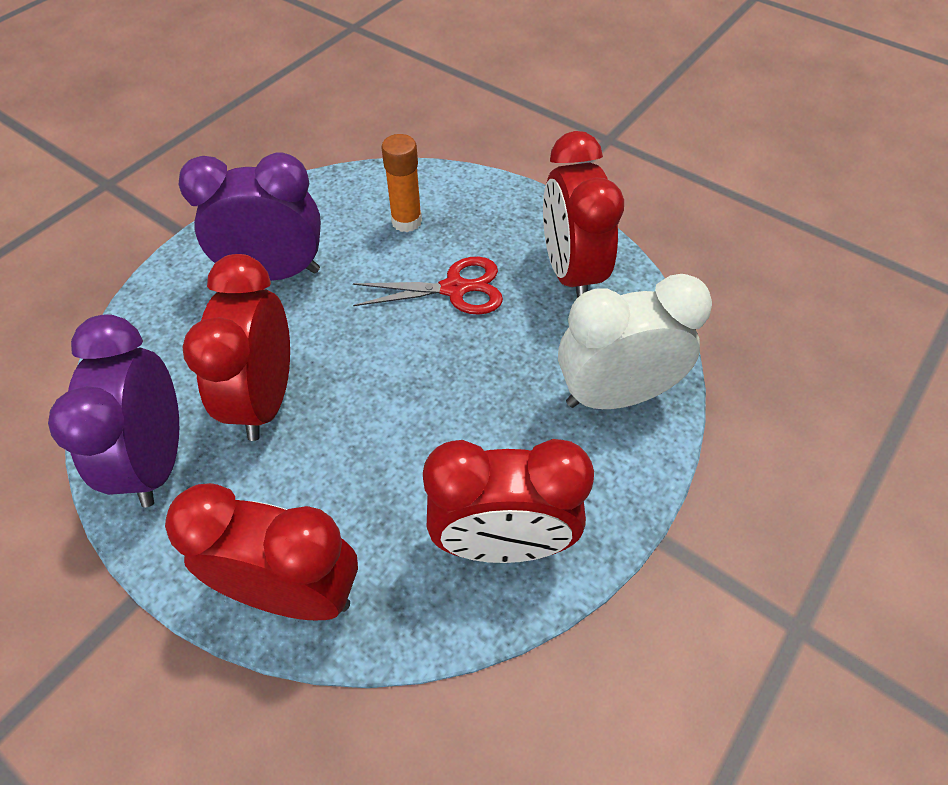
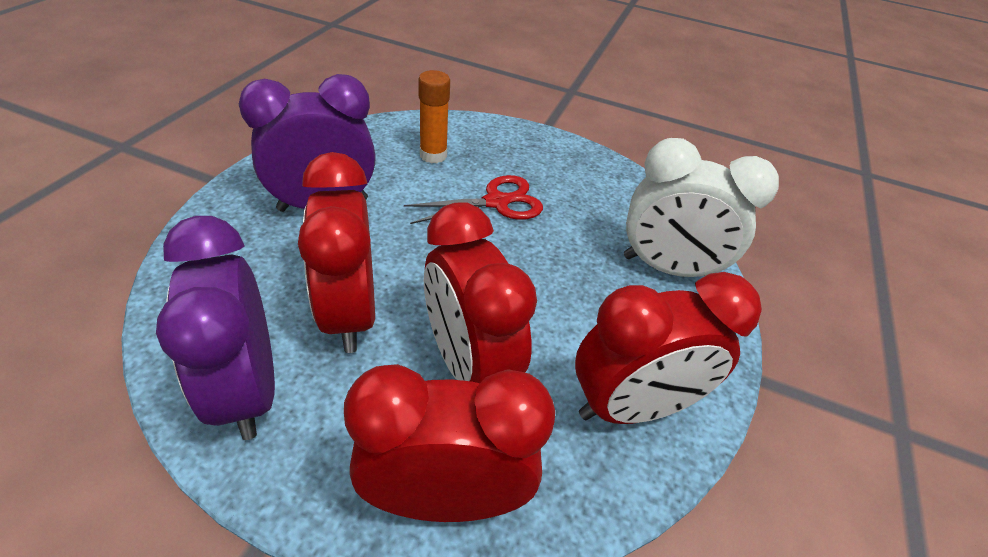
camera: 20 degrees left, 10 degrees down
red clock [543,131,624,298] -> red clock moved to [424,202,537,383]
white clock [558,274,712,409] -> white clock turned 135 degrees counterclockwise [624,138,779,277]

